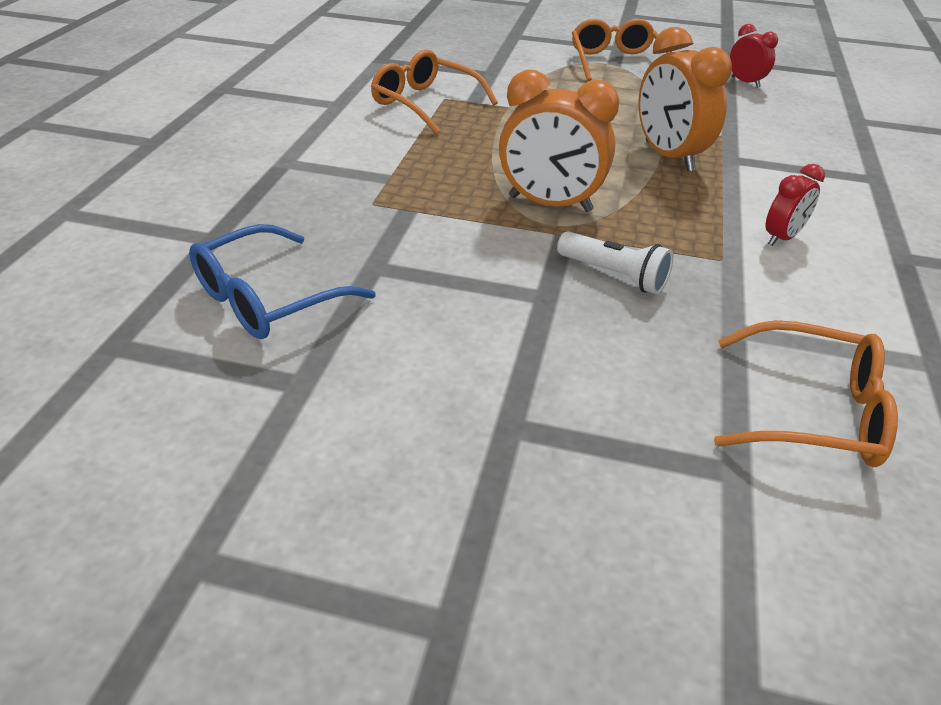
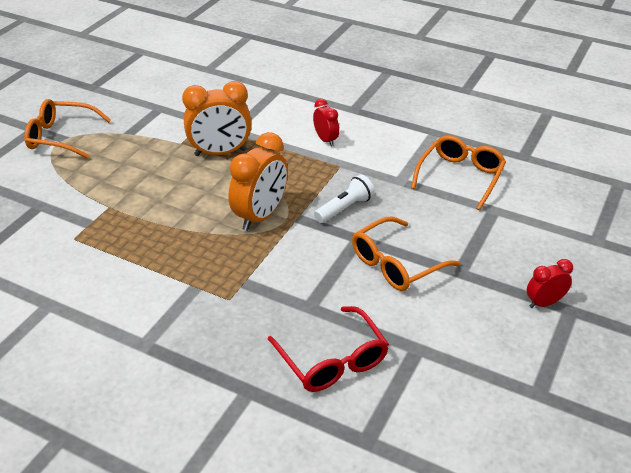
camera: 75 degrees left, 0 degrees up
blue glasses [189,224,376,339] -> red glasses [268,306,389,392]
orange glasses [371,50,498,134] -> orange glasses moved to [352,217,460,291]
red clock [730,24,778,88] -> red clock moved to [527,259,573,308]

